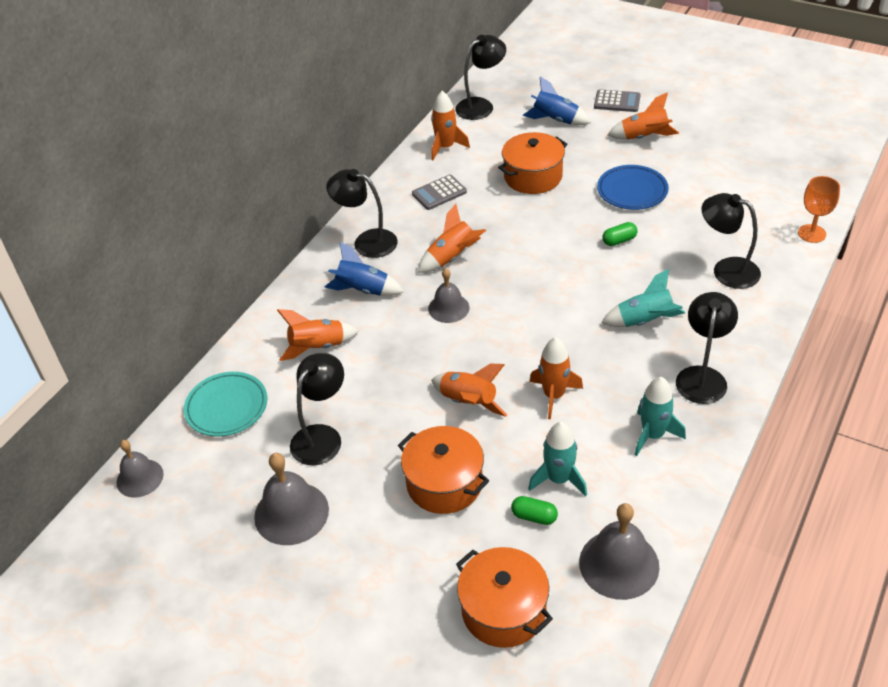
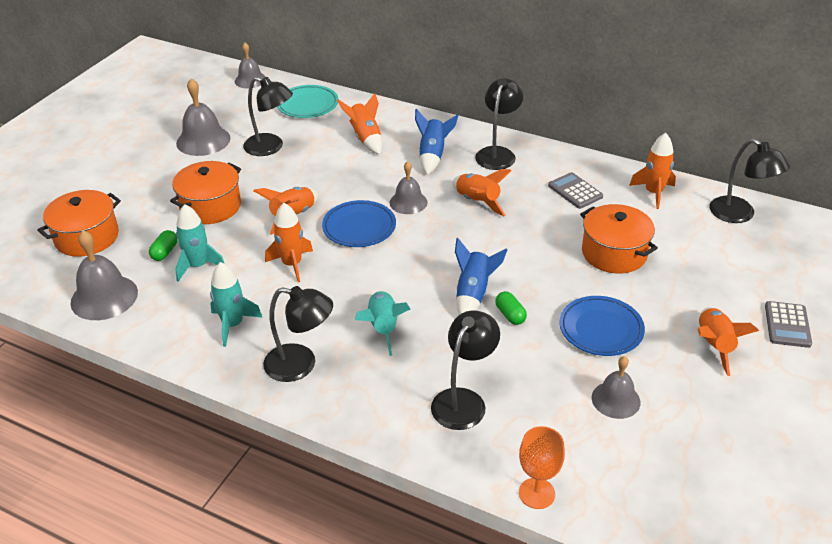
camera: 85 degrees right, 5 degrees down
blue rocket [523,77,591,125] -> blue rocket moved to [455,238,507,315]
none -> blue plate [322,200,396,247]
none -> grey bell [592,356,641,419]

